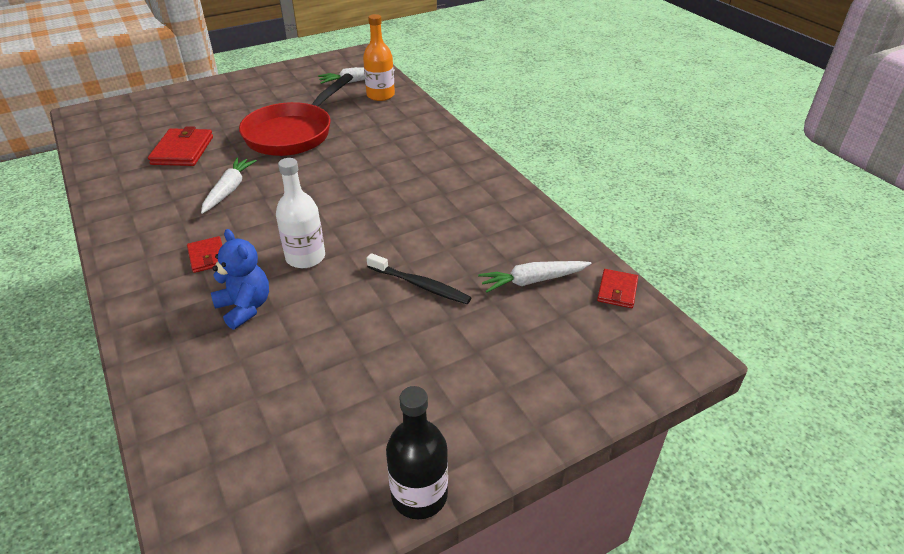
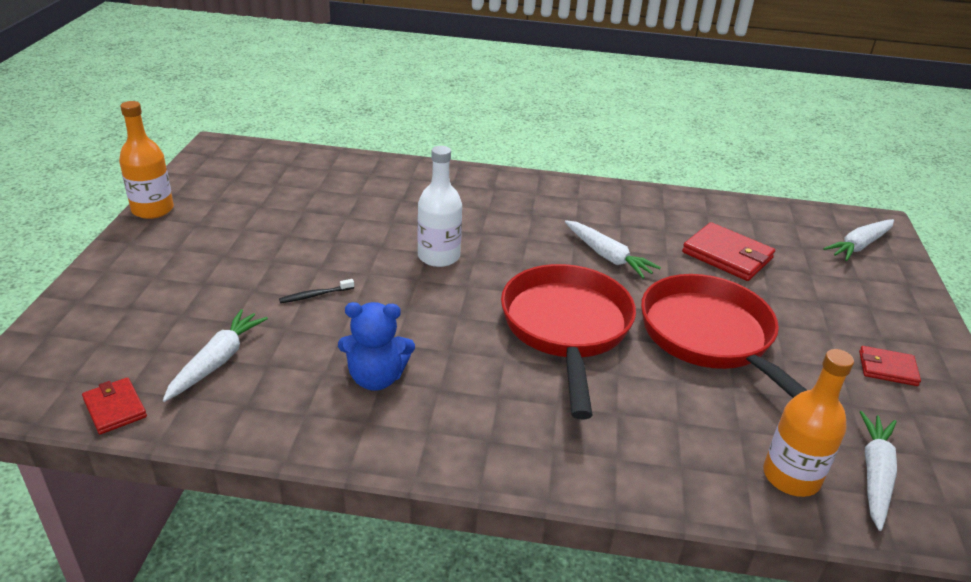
camera: 125 degrees right, 5 degrees down
red wallet [187,236,222,273] -> red wallet moved to [859,346,921,386]
blue teddy bear [211,229,269,330] -> blue teddy bear moved to [338,302,415,391]
black toothbrush [367,253,472,304] -> black toothbrush [279,279,354,303], size x0.58
black bottle [386,386,448,519] -> orange bottle [119,101,174,219]
none -> red pan [501,264,636,420]
none -> white carrot [823,219,894,261]

